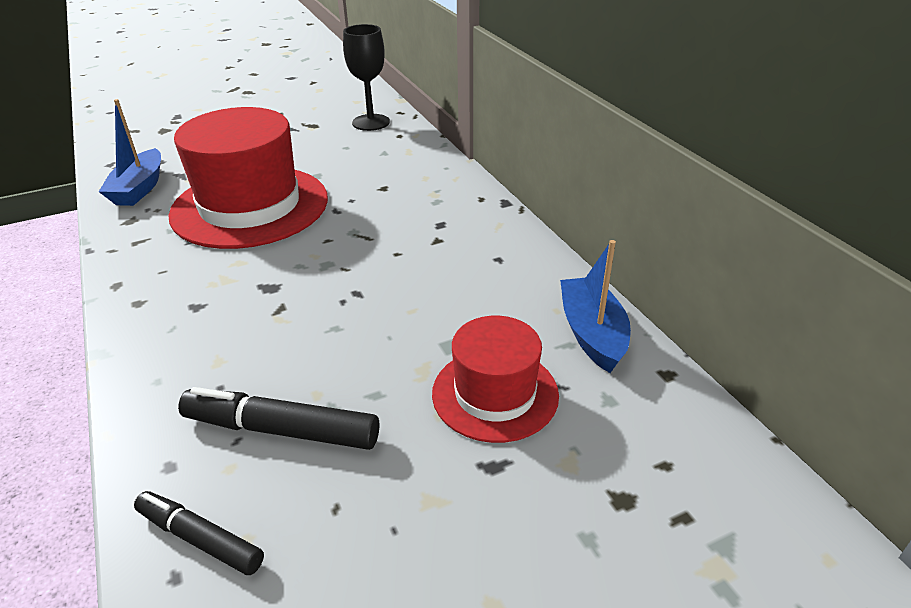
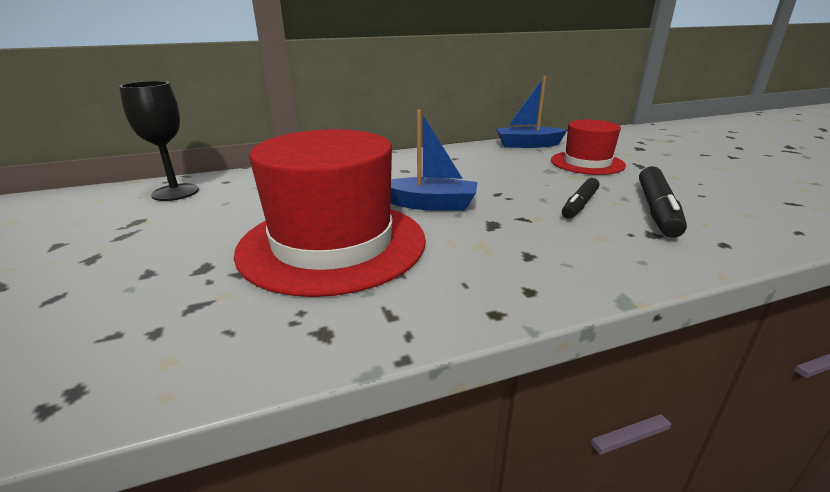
camera: 85 degrees left, 10 degrees down
blue boat [99,99,161,206] -> blue boat moved to [390,110,478,211]
black marker [134,491,264,575] -> black marker moved to [562,178,599,219]

